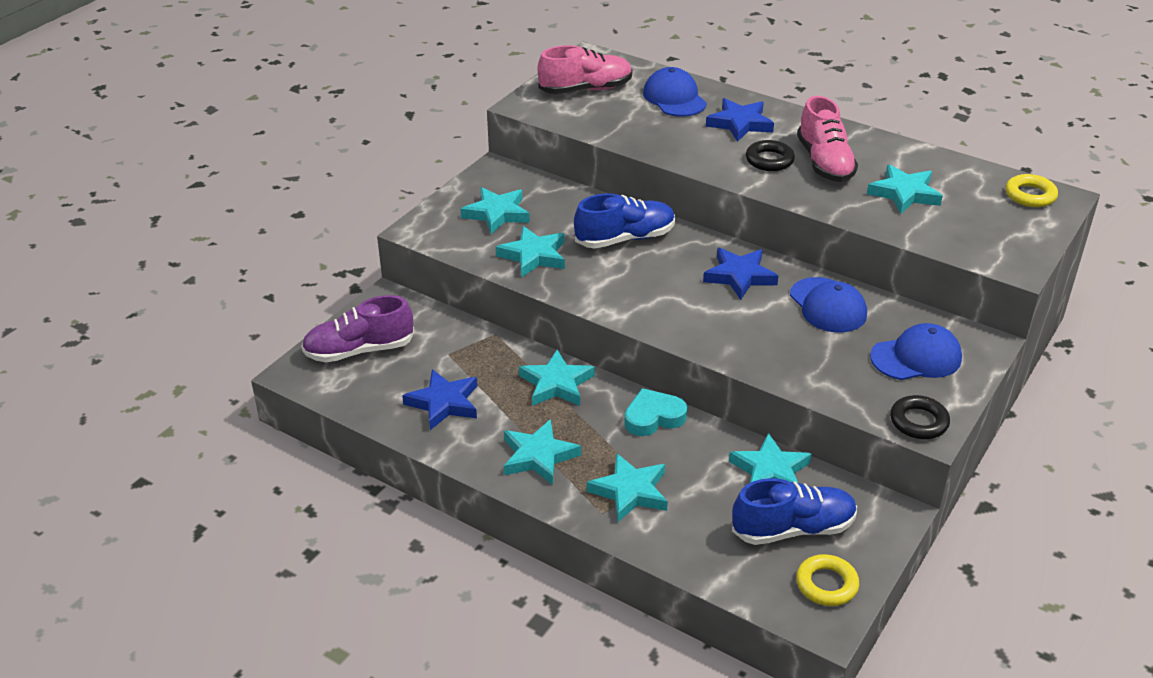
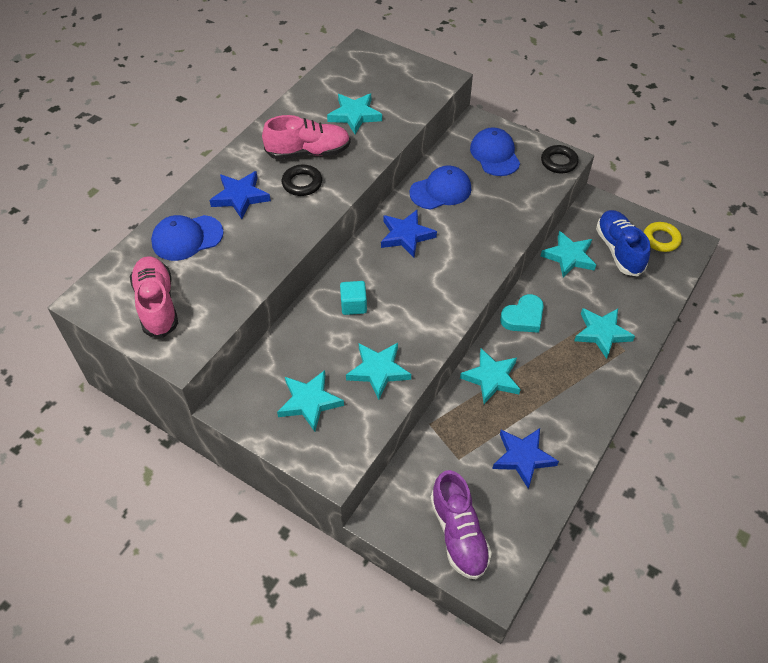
camera: 90 degrees left, 15 degrees up
turquoise star [504,419,581,485] -> none
blue shoe [574,193,675,249] -> turquoise cube [340,281,367,315]
turquoise heart [624,388,687,436] -> turquoise heart turned 105 degrees counterclockwise [500,294,544,333]
yellow ring [1006,174,1058,207] -> none

